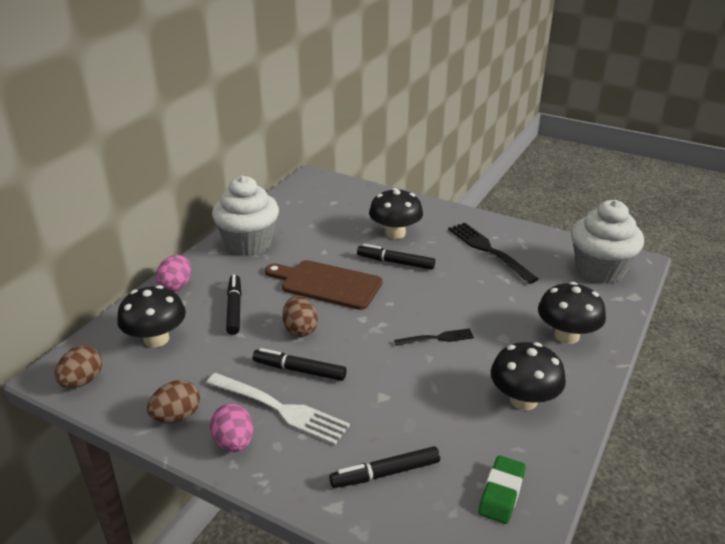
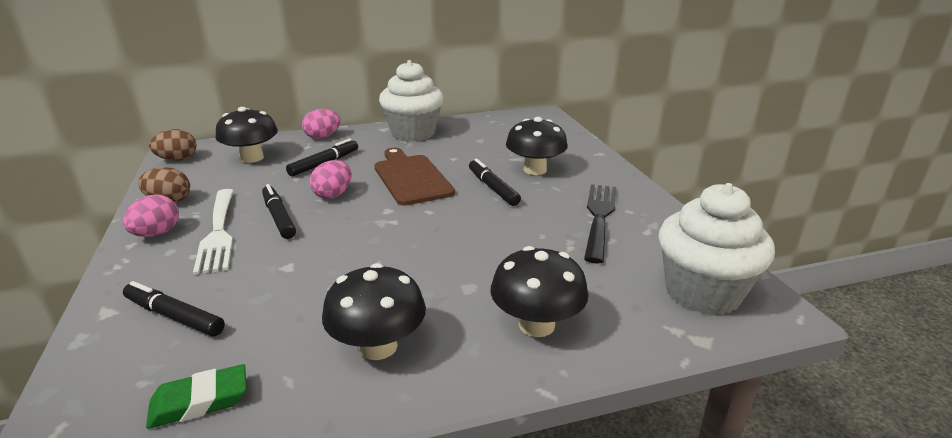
camera: 45 degrees right, 5 degrees down
brown egg [282,296,318,337] -> pink egg [310,160,352,199]
black fork [394,328,474,346] -> none

